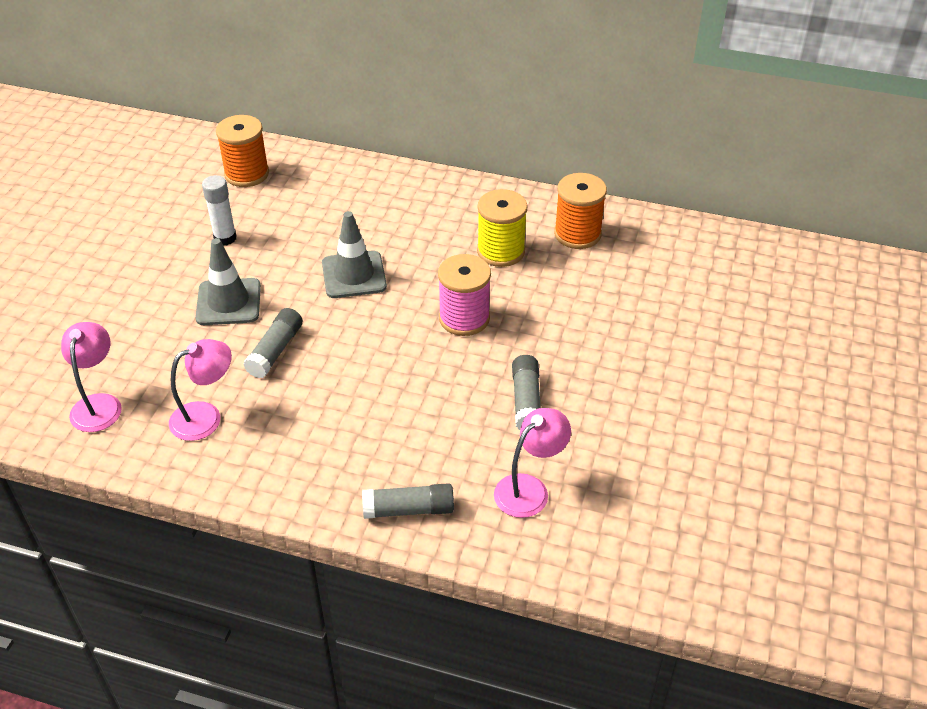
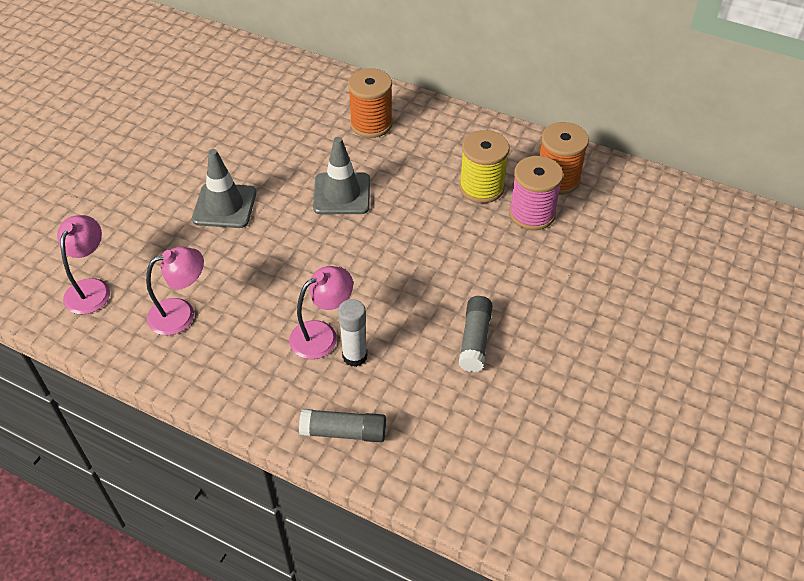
camera: 10 degrees right, 5 degrees up
white glue stick [202,175,236,246] -> white glue stick moved to [338,299,367,367]
orange spool [216,115,269,187] -> orange spool moved to [348,68,393,138]
grey glue stick [243,308,303,378] -> none
pink spool [438,254,491,336] -> pink spool moved to [509,156,563,230]
pink lamp [494,408,571,518] -> pink lamp moved to [289,266,353,359]

